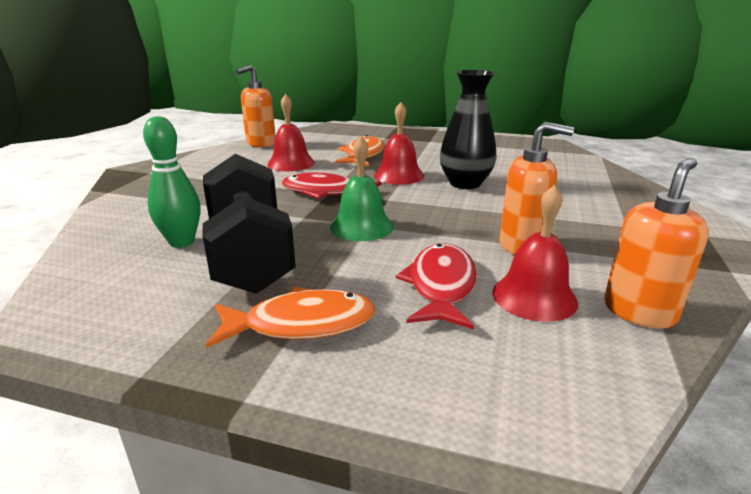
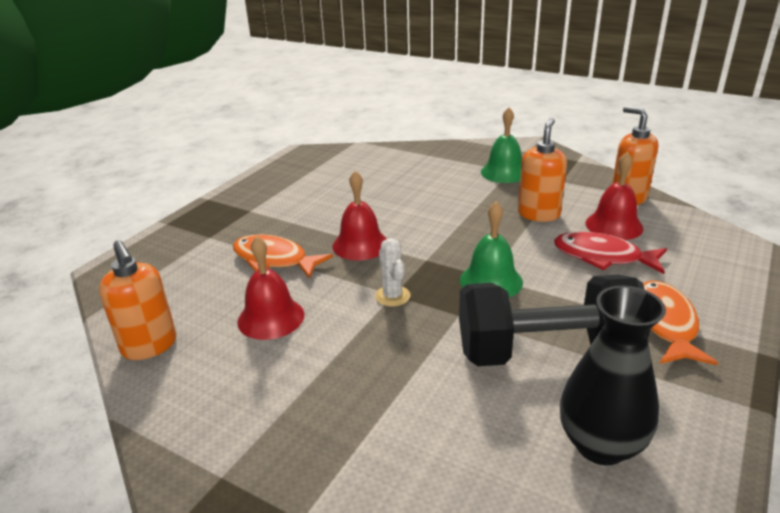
camera: 75 degrees left, 5 degrees up
green bowling pin [143,116,201,248] -> none
red fish [282,173,381,199] -> white cactus [375,238,410,307]
black vase [440,70,496,189] -> black vase moved to [560,286,666,465]
none -> green bell [481,107,522,183]

